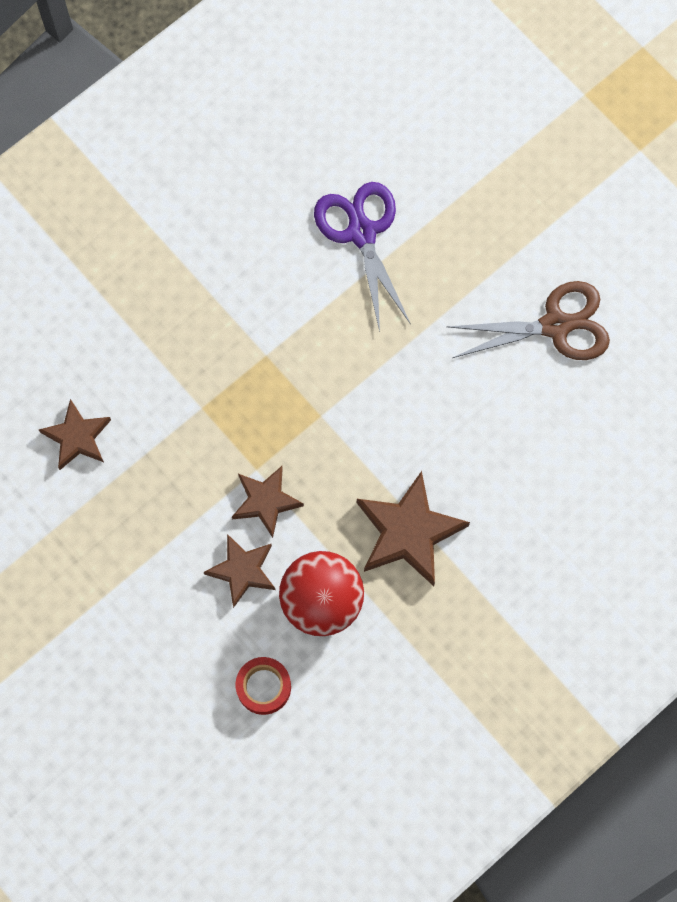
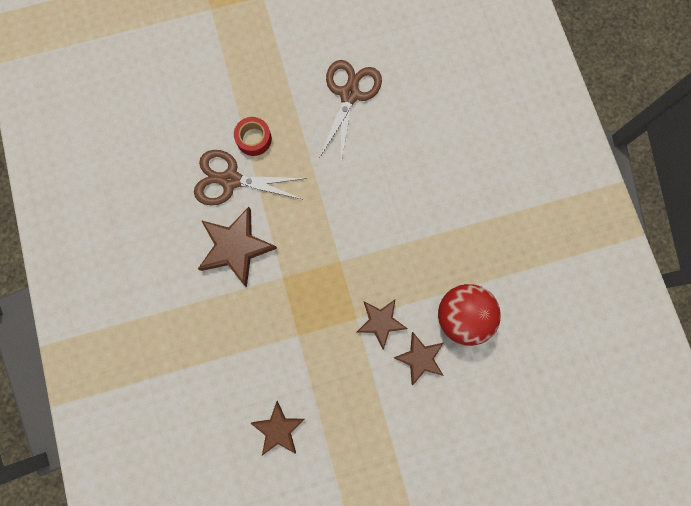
camera: 65 degrees left, 5 degrees up
red tape [236,657,291,715] -> red tape moved to [234,117,272,156]
purple scissors [314,182,410,332] -> brown scissors [194,150,307,205]
brown star [357,471,470,586] -> brown star moved to [198,207,277,287]

